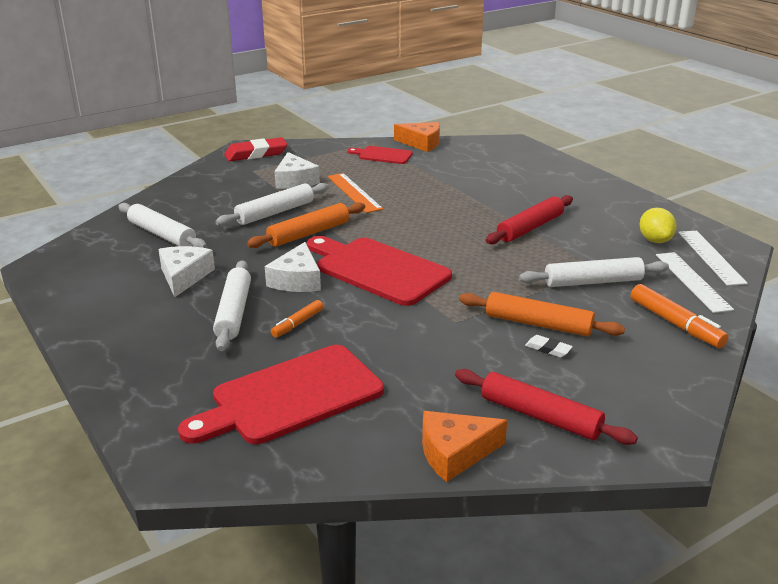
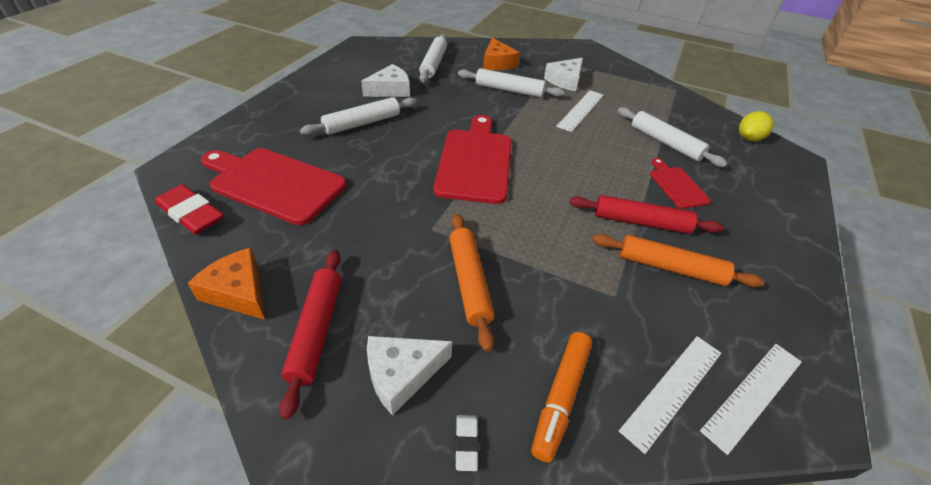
camera: 55 degrees right, 15 degrees up
red eraser [224,137,287,161] -> red eraser moved to [155,184,224,234]
orange rolling pin [247,202,365,248] -> orange rolling pin moved to [592,234,764,288]
white cheese [265,242,321,292] -> white cheese moved to [367,336,452,416]
orange marker [271,300,324,337] -> none
orange ruler [328,173,383,213] -> white ruler [556,90,604,132]
red cutting board [347,146,413,164] -> red cutting board moved to [650,158,711,209]
orange cheese [394,122,440,152] -> orange cheese moved to [483,38,520,70]
white rolling pin [519,257,669,287] -> white rolling pin moved to [618,107,728,167]
white eraser [525,335,573,358] -> white eraser moved to [455,415,479,471]
yellow lemon [639,208,677,243] -> yellow lemon moved to [739,111,774,141]

